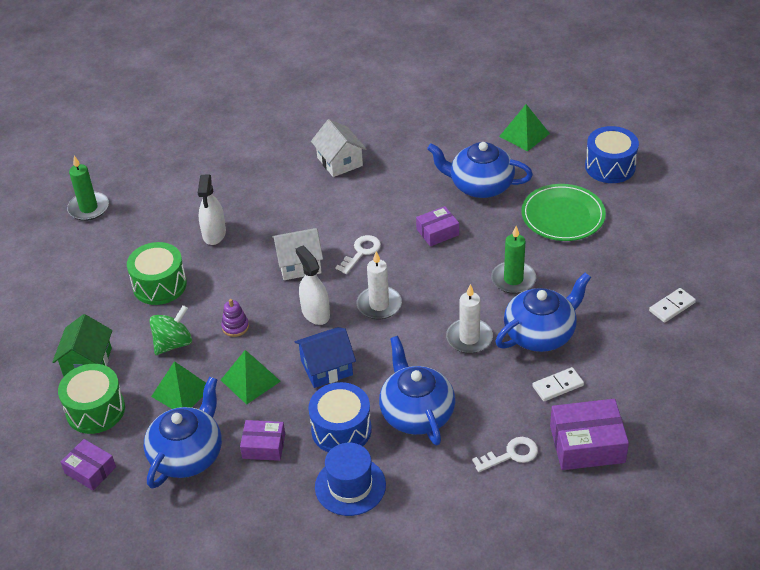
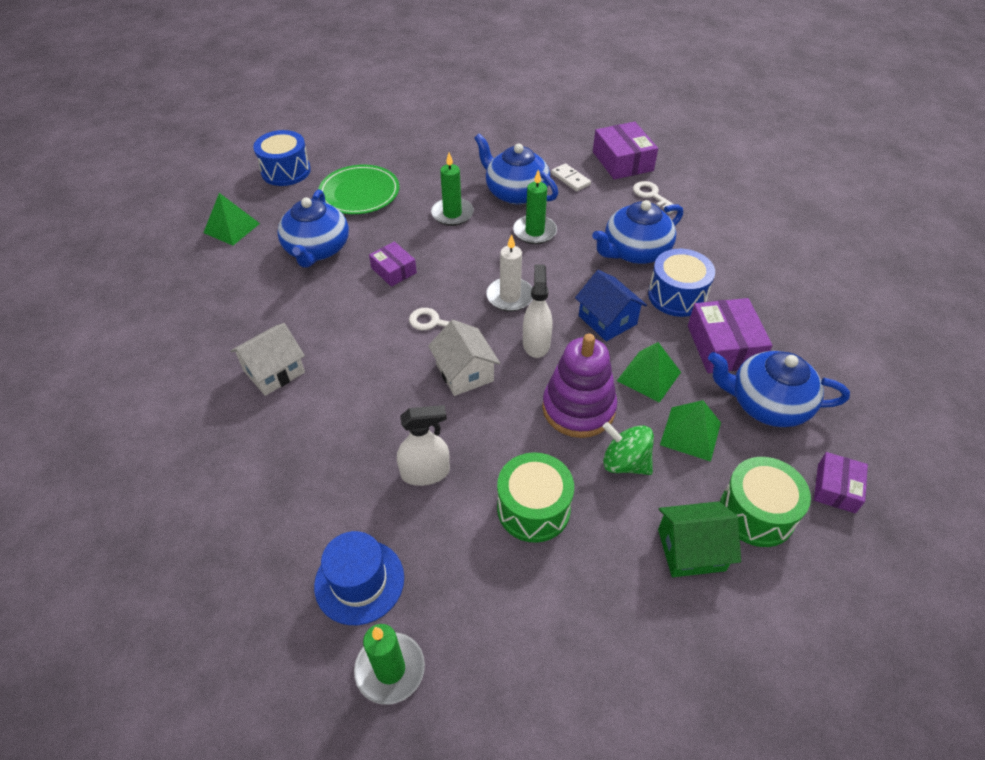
camera: 105 degrees left, 5 degrees up
purple stacking toy [221,299,249,337] -> purple stacking toy [542,333,617,438], size x2.27
purple box [240,420,285,461] -> purple box [688,298,773,373], size x1.65
white spray bottle [296,246,330,325] -> white spray bottle turned 135 degrees clockwise [523,264,553,358]
blue hat [315,443,386,516] -> blue hat moved to [314,531,404,625]
white candle [446,284,493,354] -> green candle [513,170,557,244]
white domino [649,288,696,323] -> none

